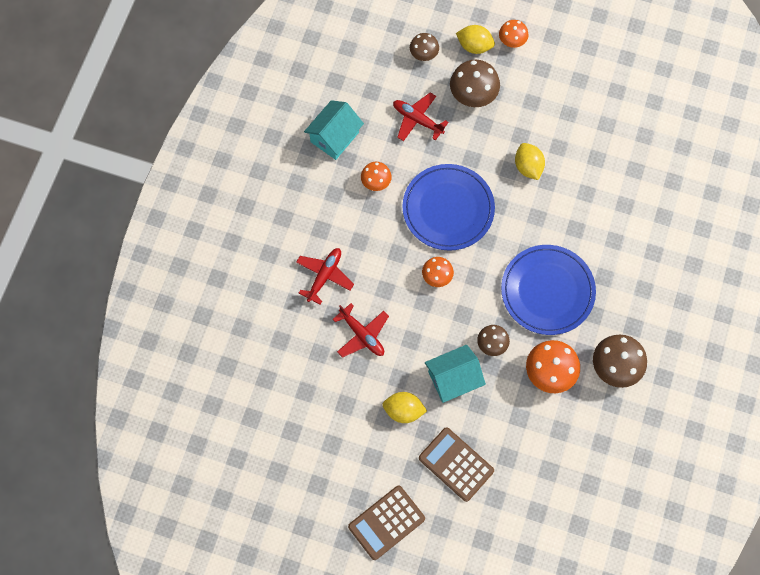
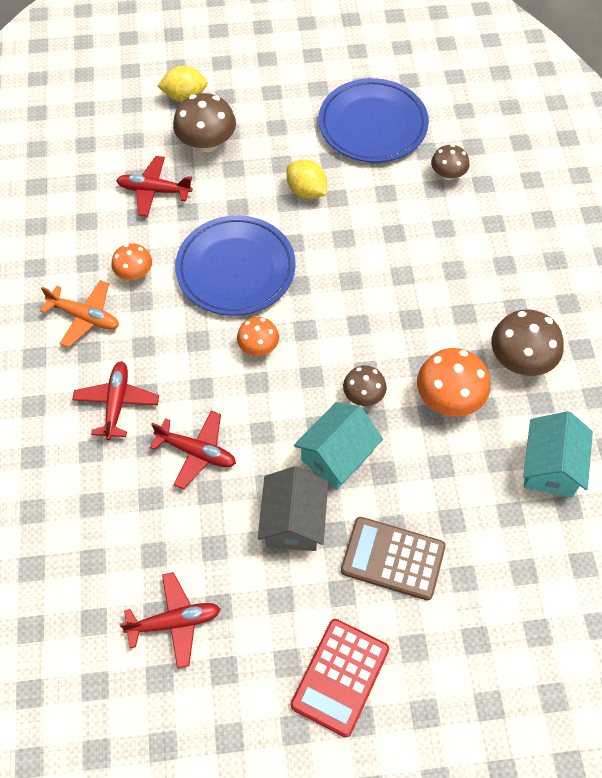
camera: 25 degrees left, 10 degrees down
turquoise house [304,100,364,160] -> turquoise house moved to [523,411,593,497]
brown calculator [348,486,425,560] -> red calculator [291,619,389,738]
yellow lemon [382,392,427,423] -> grey house [258,466,328,551]
brown mushroom [410,33,439,61] -> brown mushroom moved to [431,144,469,180]
orange mushroom [499,20,529,48] -> none
blue plate [501,245,596,335] -> blue plate moved to [319,78,429,162]
none -> orange plane [40,280,119,348]
none -> red plane [119,572,220,669]

